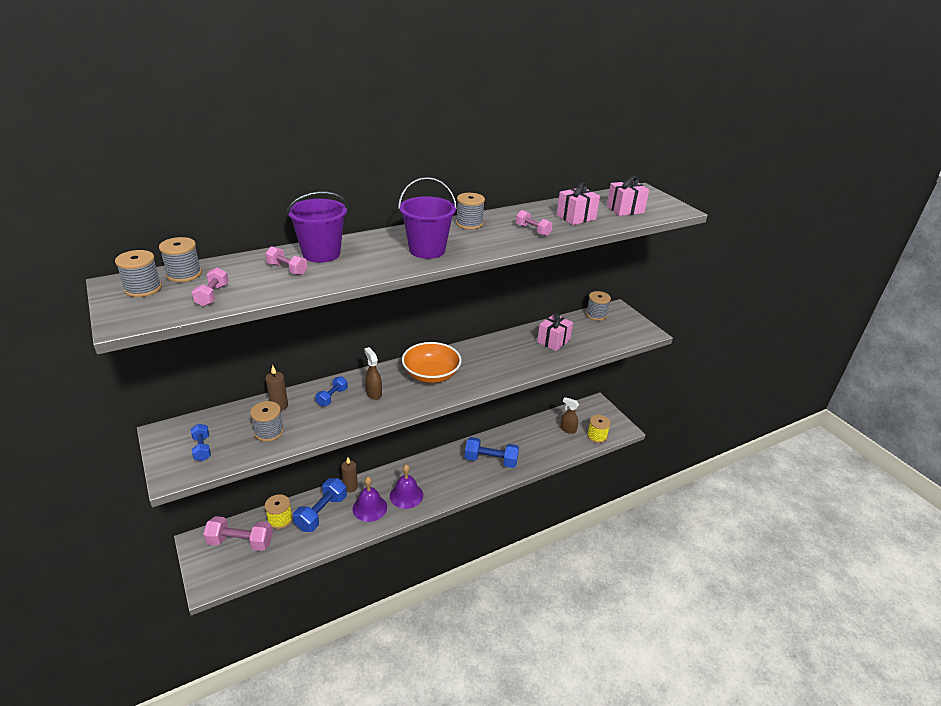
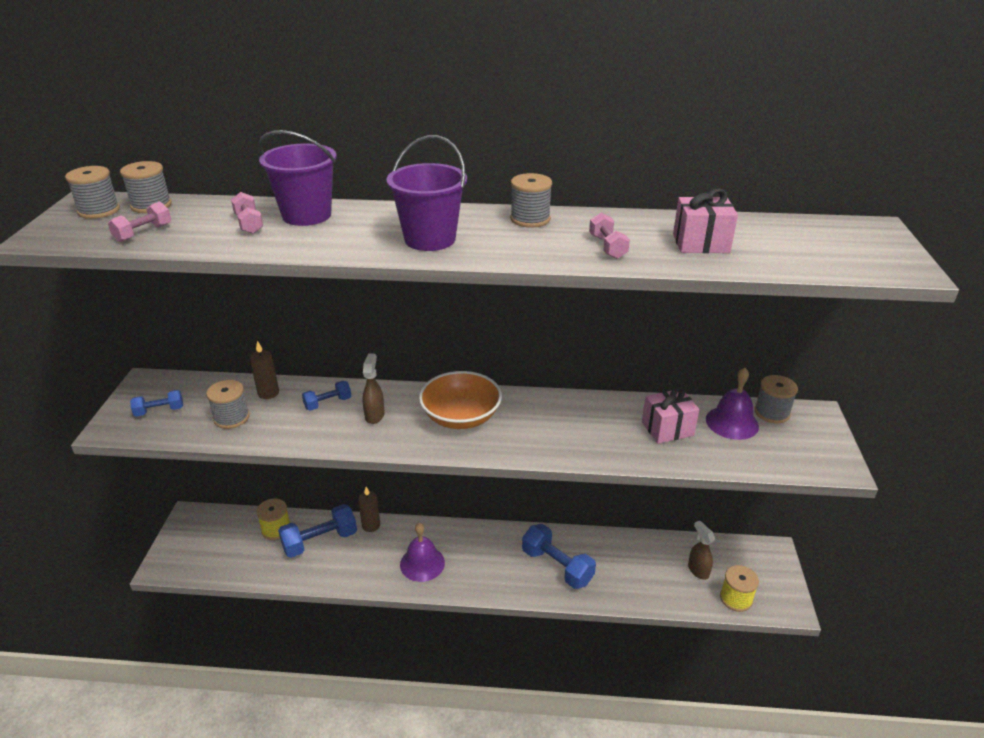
camera: 35 degrees right, 0 degrees up
blue dumbbell [191,424,211,461] -> blue dumbbell turned 60 degrees clockwise [130,390,183,417]
pink dumbbell [203,516,273,551] -> none
purple bell [352,477,387,522] -> purple bell moved to [706,368,759,440]
pink gift [607,176,649,216] -> none

